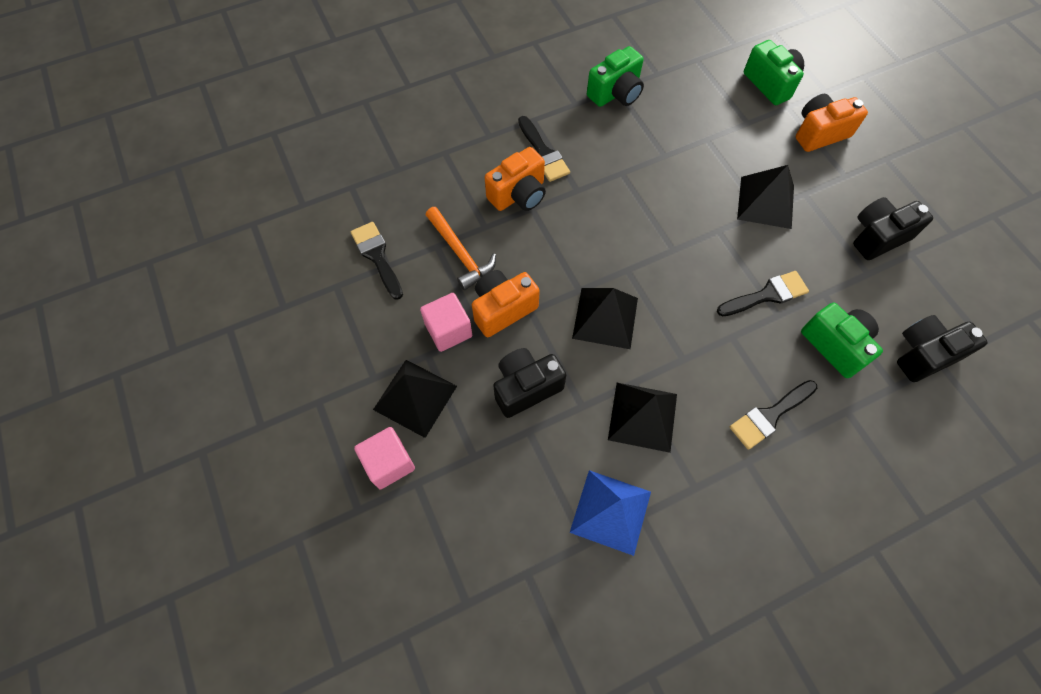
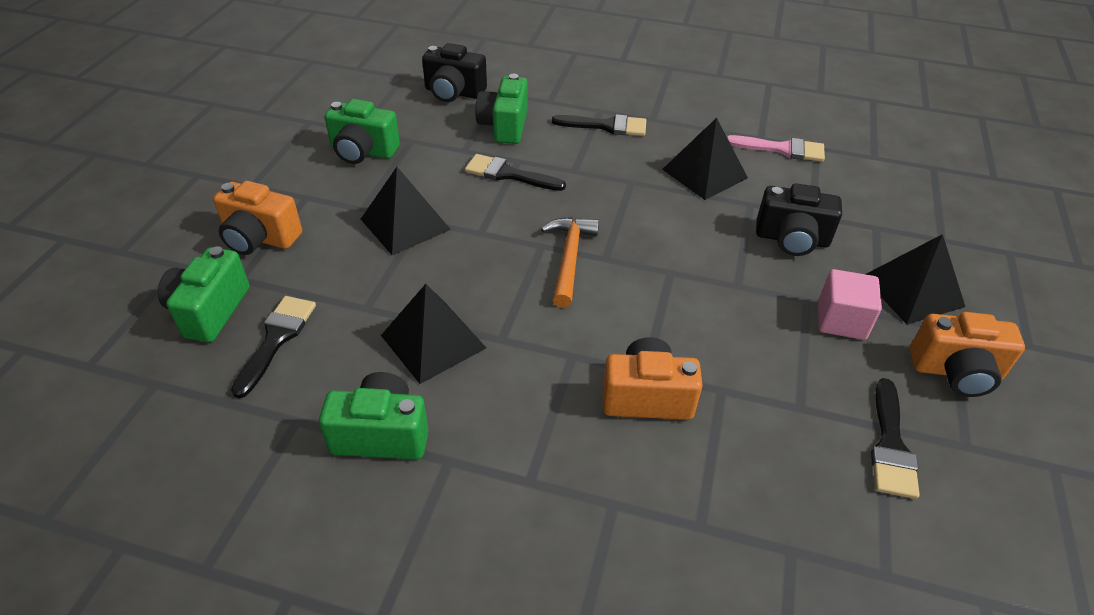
camera: 140 degrees left, 20 degrees down
pink cube [354,427,415,489] -> none
orange hammer [426,207,496,290] -> orange hammer moved to [541,217,599,308]
orange camera [472,270,540,337] -> orange camera moved to [910,312,1025,397]
black brush [518,116,570,182] -> black brush moved to [231,296,316,398]
blue pyramid [570,470,651,556] -> pink brush [727,135,825,162]
black pyramid [572,288,638,349] -> black pyramid moved to [381,284,486,384]
black camera [853,197,933,260] -> green camera [325,99,400,164]

